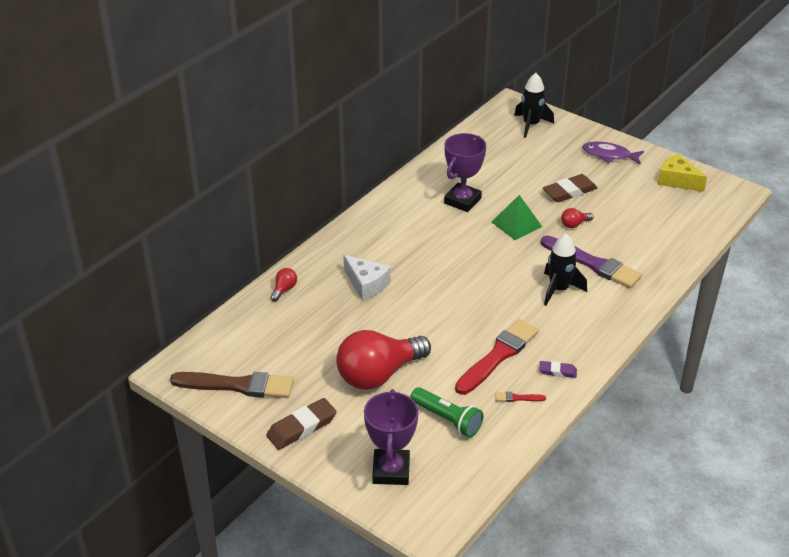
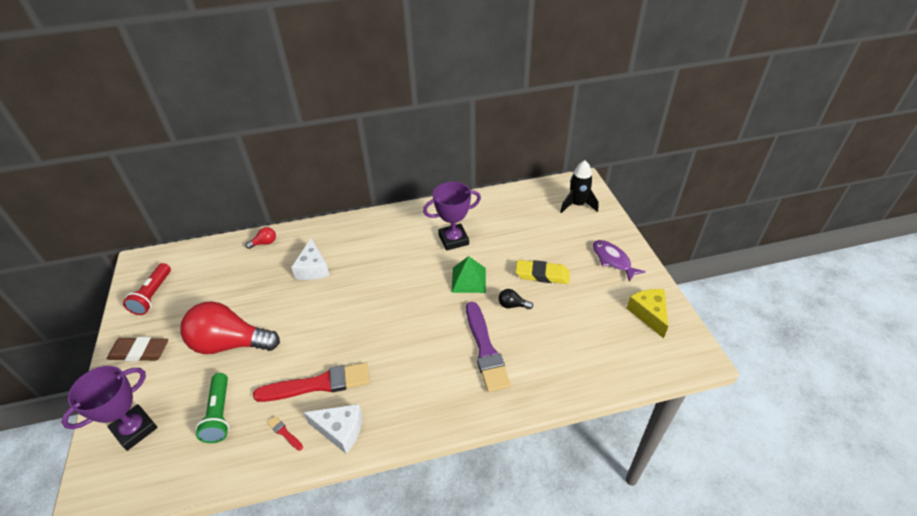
camera: 40 degrees right, 5 degrees up
brown brush [170,372,294,398] -> red flashlight [123,263,171,315]
purple eraser [539,361,577,378] -> white cheese [303,404,362,454]
brown eraser [543,174,598,202] -> yellow eraser [516,260,570,284]
black rocket [544,234,587,305] -> none
red light bulb [561,208,593,228] -> black light bulb [499,289,533,309]

